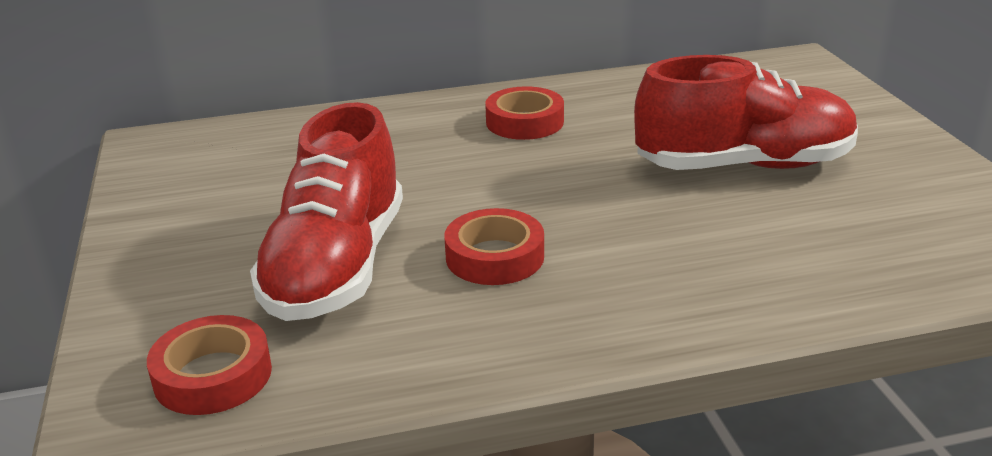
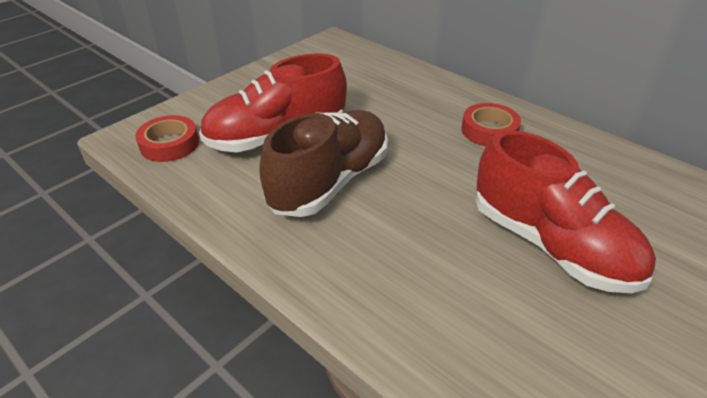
camera: 55 degrees right, 10 degrees up
red tape [444,208,544,285] -> brown shoe [259,110,388,217]

